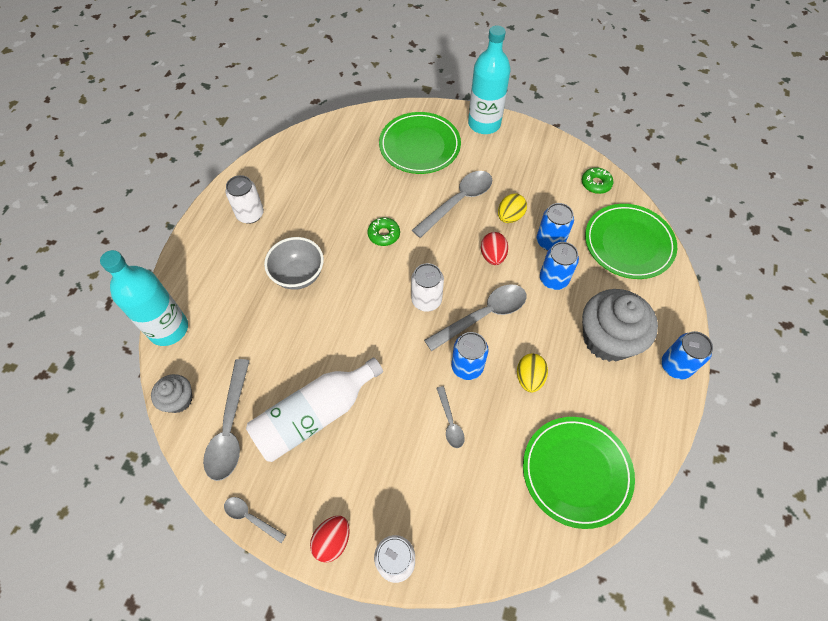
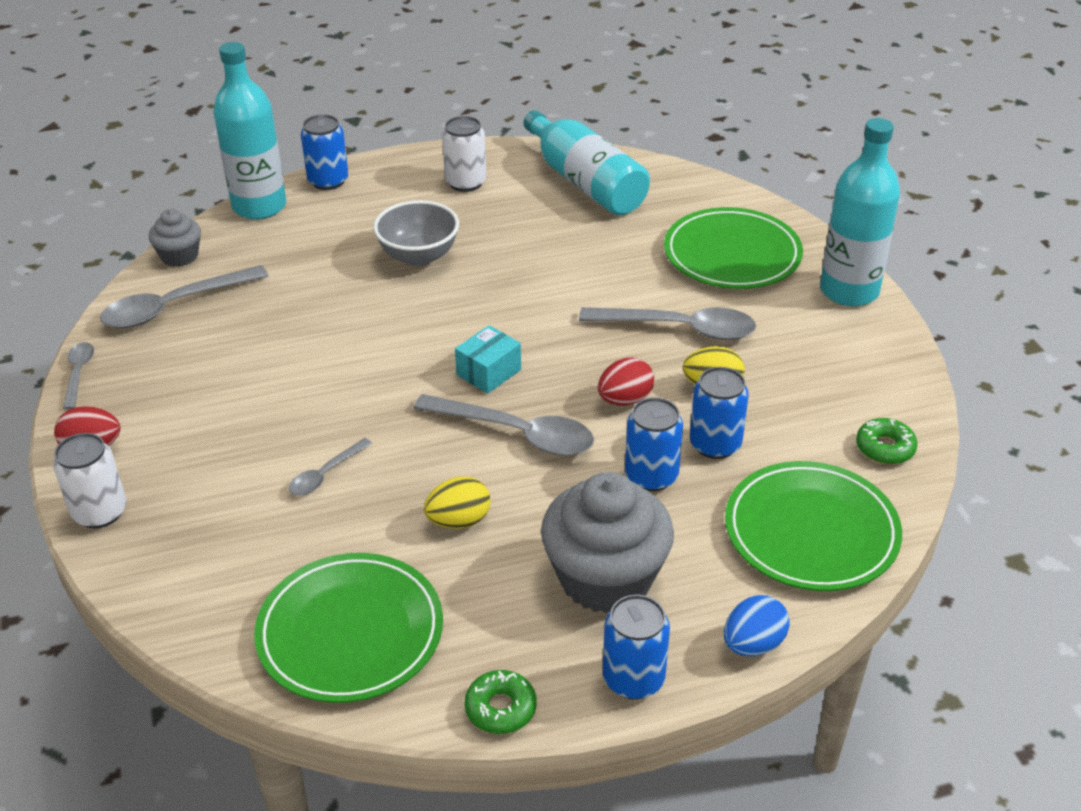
camera: 55 degrees right, 20 degrees down
white bottle [246,358,383,462] -> none
green donut [367,217,400,246] -> green donut moved to [465,670,537,734]
white can [411,263,444,312] -> turquoise box [455,325,521,394]
blue can [451,332,489,380] -> blue can moved to [301,114,349,190]
none -> turquoise bottle [523,110,650,215]
none -> blue egg [724,595,790,656]

